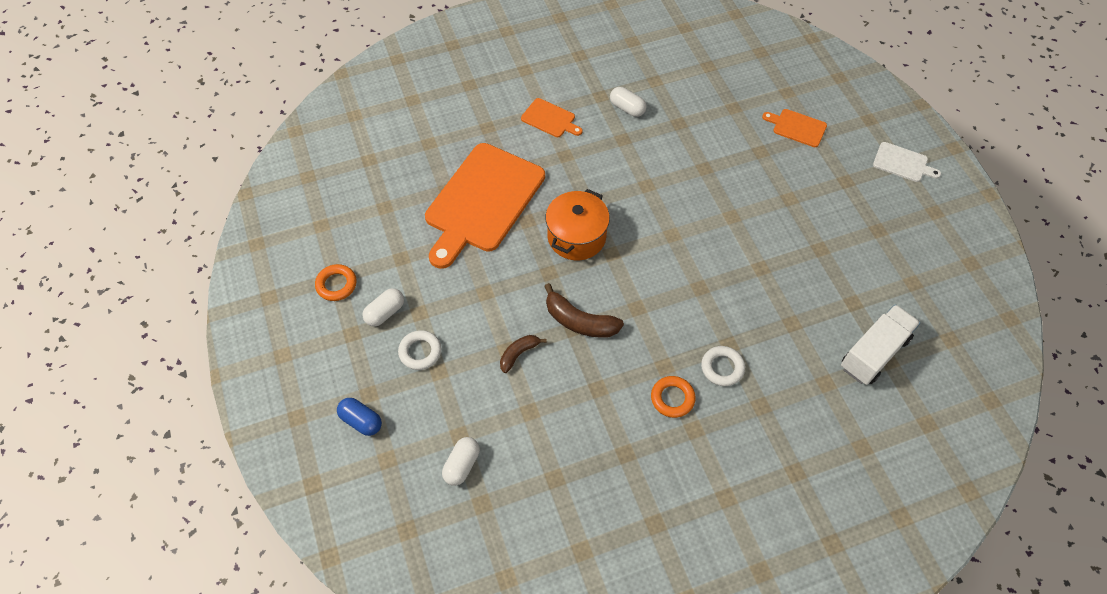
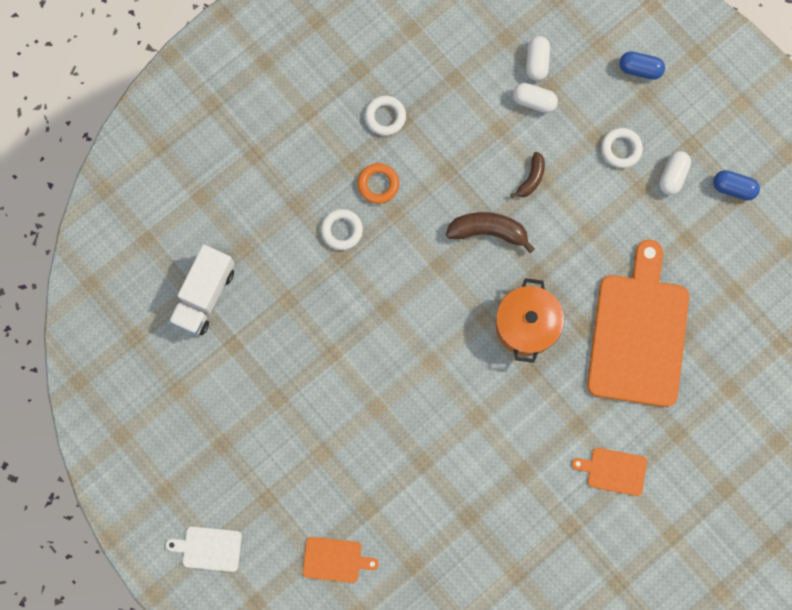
camera: 160 degrees right, 20 degrees up
orange ring [315,264,357,301] -> blue capsule [713,170,760,201]
white capsule [610,87,647,117] -> white capsule moved to [513,83,558,113]
none -> white ring [365,96,406,136]

